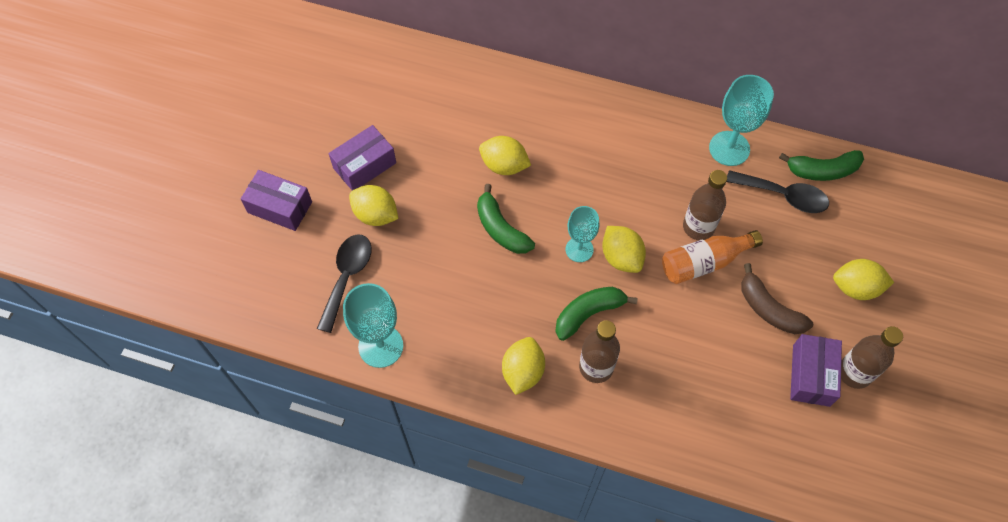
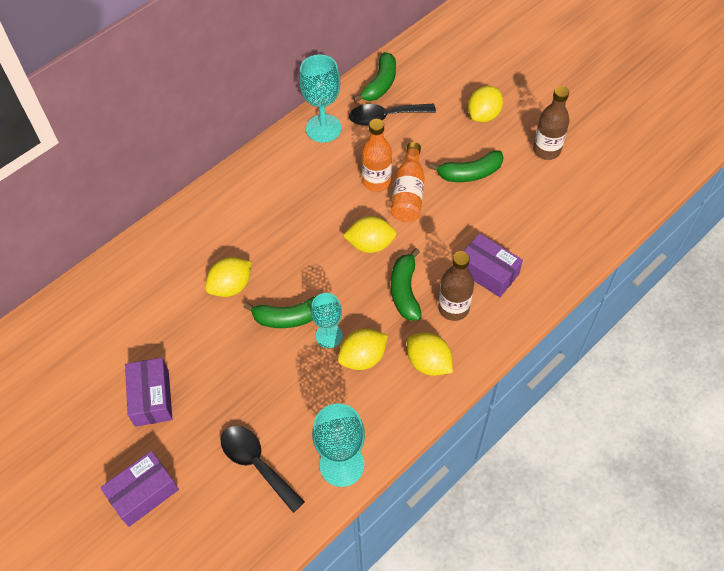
camera: 60 degrees left, 5 degrees down
yellow lemon [349,185,398,226] -> yellow lemon moved to [338,329,388,370]
turquoise goblet [566,206,600,262] -> turquoise goblet moved to [311,293,343,348]
brown bottle [683,170,727,240] -> orange bottle [362,119,392,192]
black spoon [727,170,829,213] -> black spoon turned 150 degrees counterclockwise [349,103,436,126]
brown banana [741,263,813,334] -> green banana [429,150,504,182]
purple box [790,334,842,407] -> purple box moved to [464,233,523,297]

